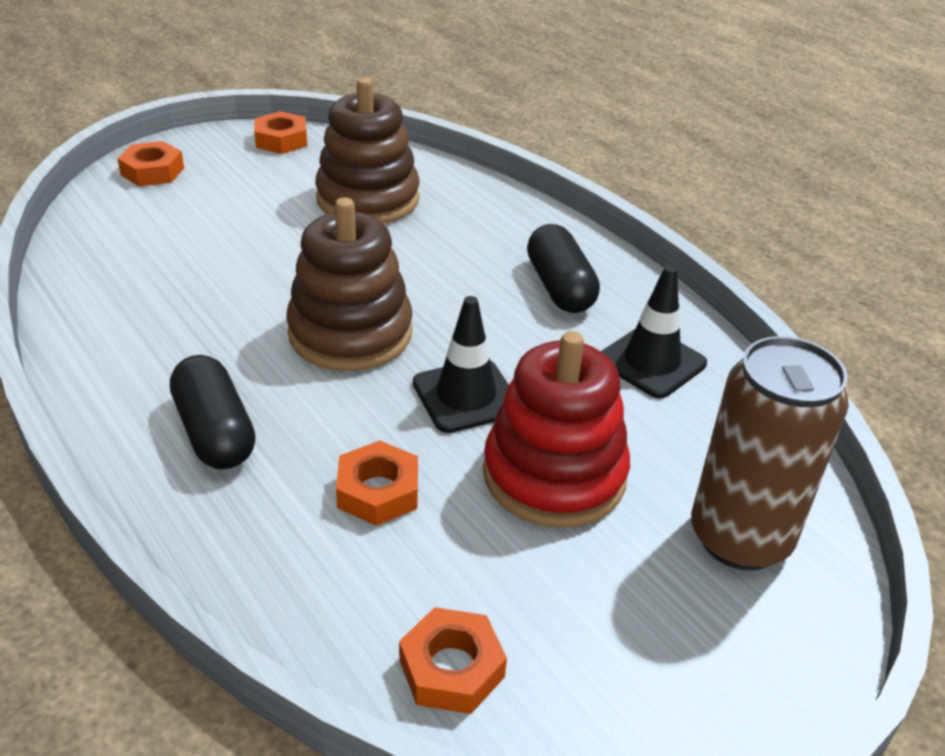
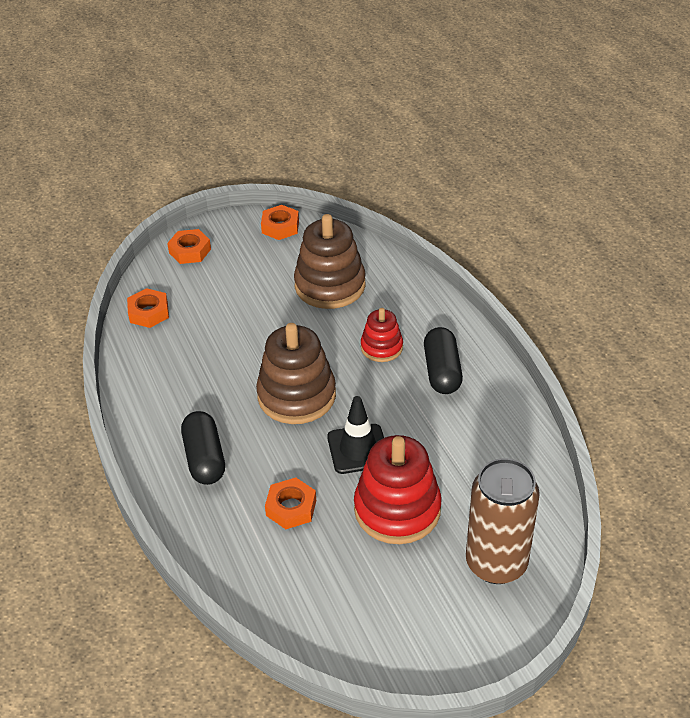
camera: 15 degrees right, 5 degrees up
orange nut [399,607,507,714] -> orange nut moved to [127,288,169,328]
black traffic cone [601,265,707,398] -> none
none -> red stacking toy [361,308,403,362]

